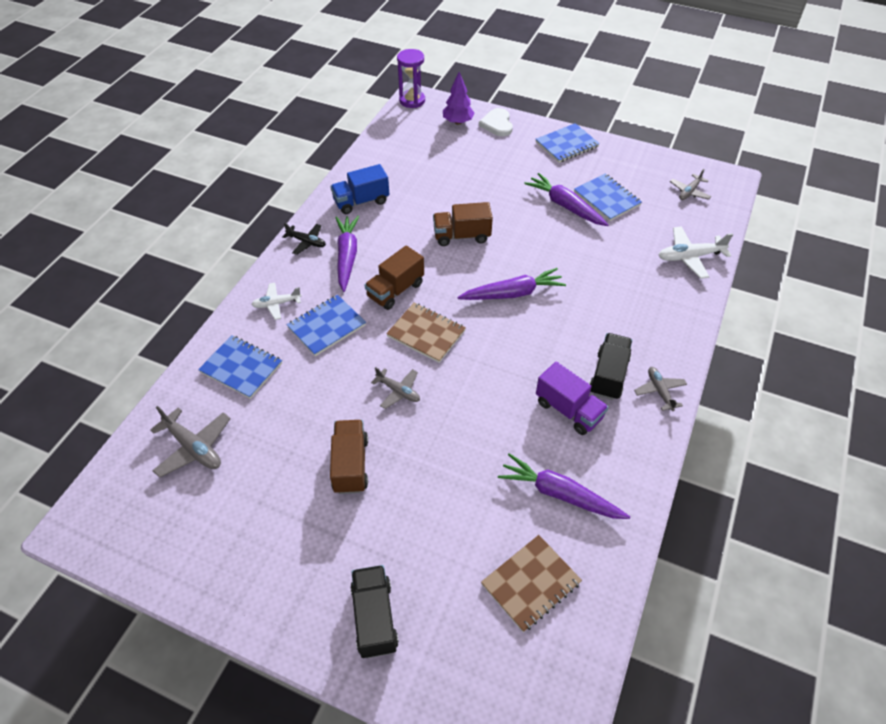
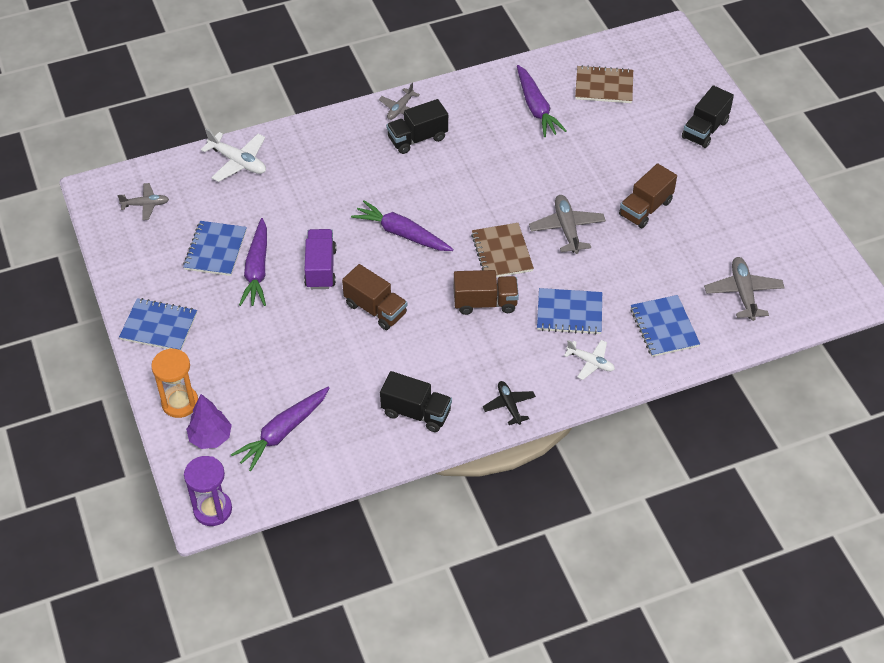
camera: 135 degrees left, 0 degrees up
blue truck [330,164,389,214] -> black truck [380,371,452,432]
purple carrot [335,216,359,292] -> purple carrot moved to [231,387,329,471]
grey plane [371,367,420,409] -> grey plane [529,195,606,254], size x1.54
white heart [479,108,513,136] -> orange hourglass [151,348,198,418]
purple truck [536,362,609,435] -> purple truck moved to [304,229,337,289]

